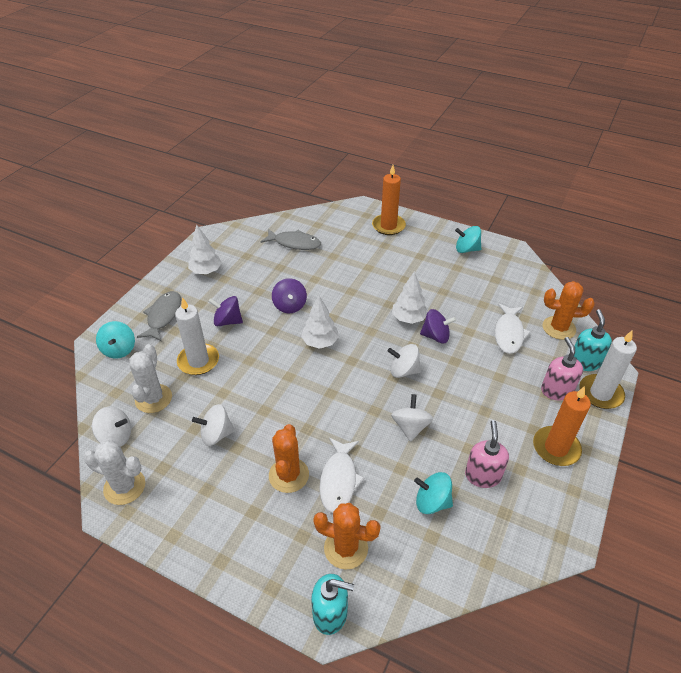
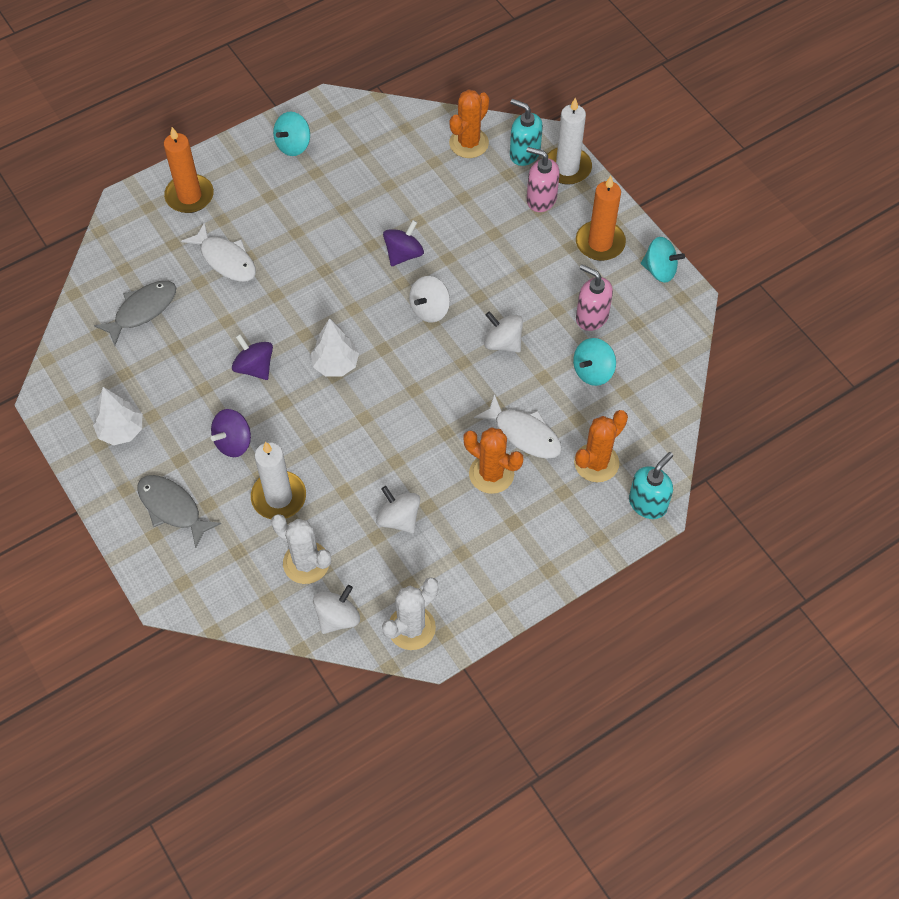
camera: 60 degrees left, 15 degrees up
turquoise spinning top [96,321,135,359] -> turquoise spinning top moved to [641,237,685,283]
white spinning top [192,404,235,446] -> white spinning top turned 120 degrees clockwise [376,486,420,533]
purple spinning top [272,278,307,313] -> purple spinning top turned 150 degrees counterclockwise [232,334,273,380]
white tree [392,271,428,324] -> none
white fish [495,303,531,354] -> white fish moved to [181,222,256,282]

